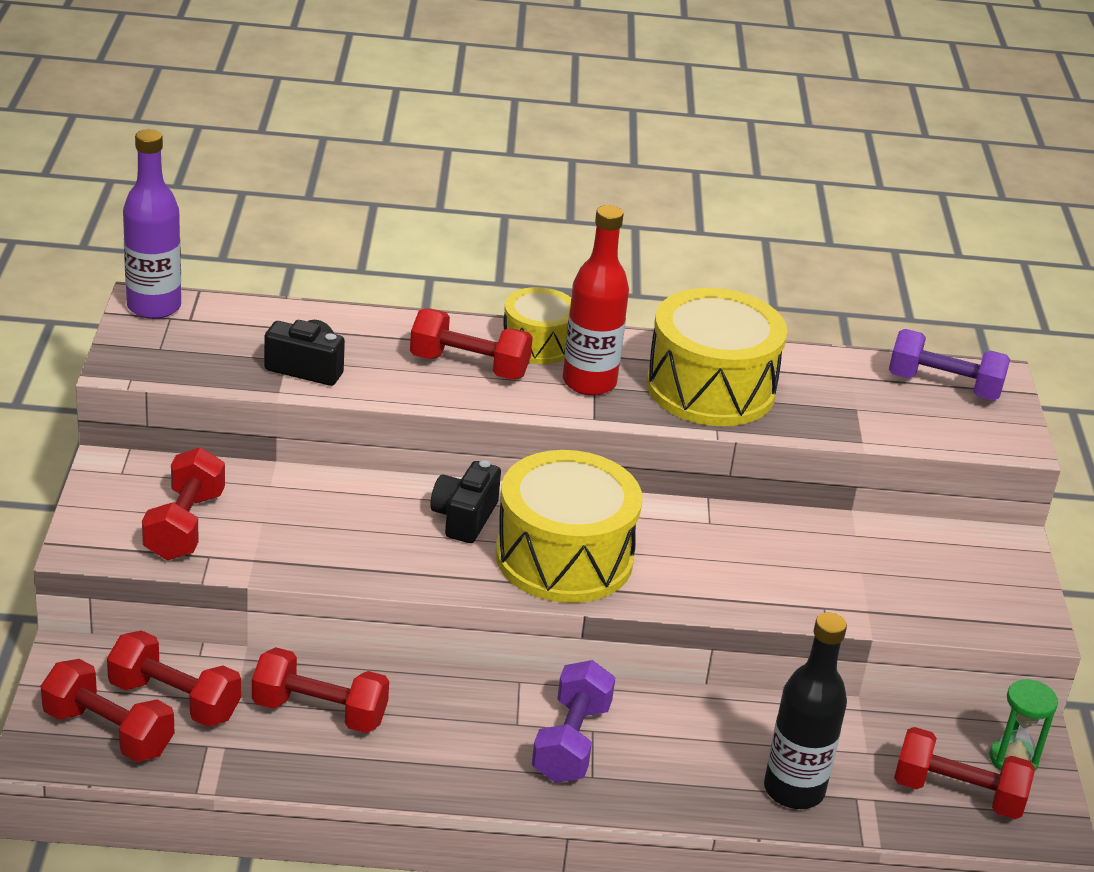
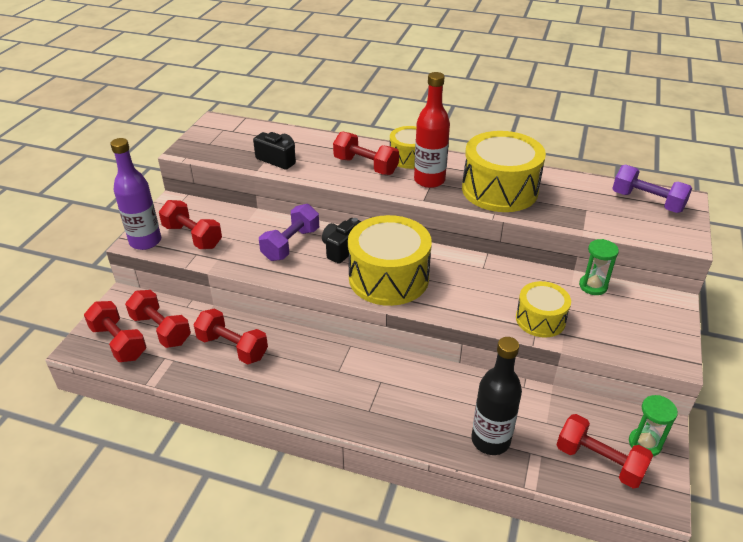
camera: 20 degrees right, 5 degrees up
purple bottle [123,129,181,319] -> purple bottle moved to [110,138,161,250]
red dumbbell [142,447,225,560] -> red dumbbell turned 75 degrees counterclockwise [159,200,222,249]
purple dumbbell [532,660,615,783] -> purple dumbbell moved to [259,204,319,261]
none -> yellow drum [516,281,571,338]
none -> green hourglass [579,239,619,295]

